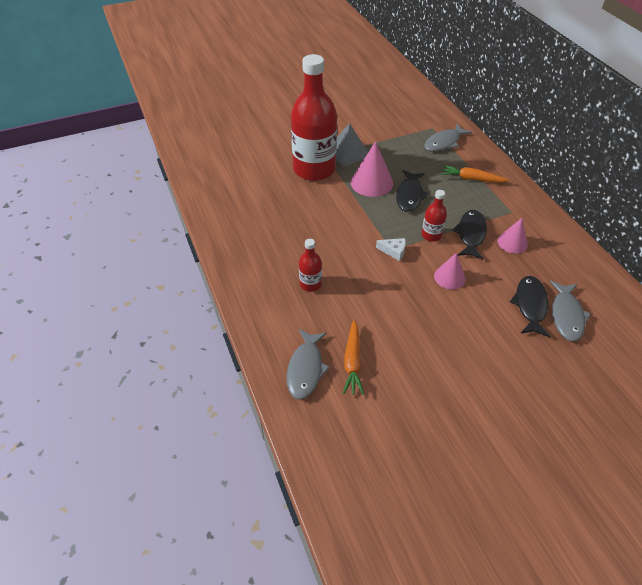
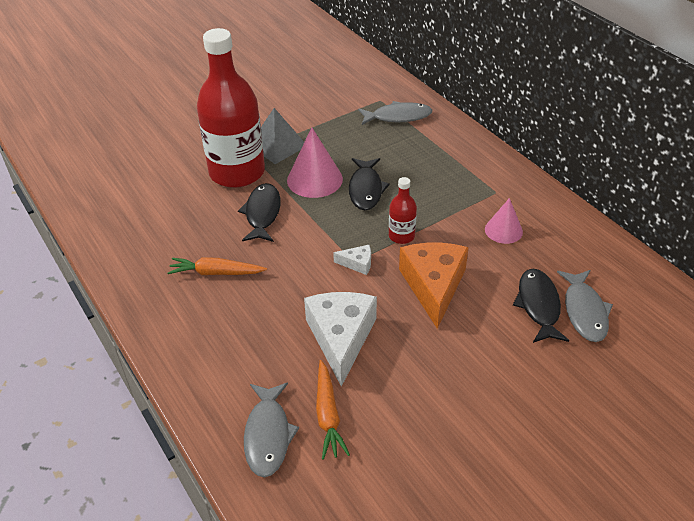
camera: 10 degrees left, 5 degrees down
red bottle [299,239,322,292] -> none
grey fish [424,124,472,152] -> grey fish turned 135 degrees counterclockwise [358,101,432,125]
pink cone [434,253,466,289] -> orange cheese [399,243,469,329]
orange carrot [441,165,509,182] -> orange carrot moved to [167,257,267,275]
black fish [452,210,487,260] -> black fish moved to [238,183,281,242]
none -> white cheese [304,292,377,387]

